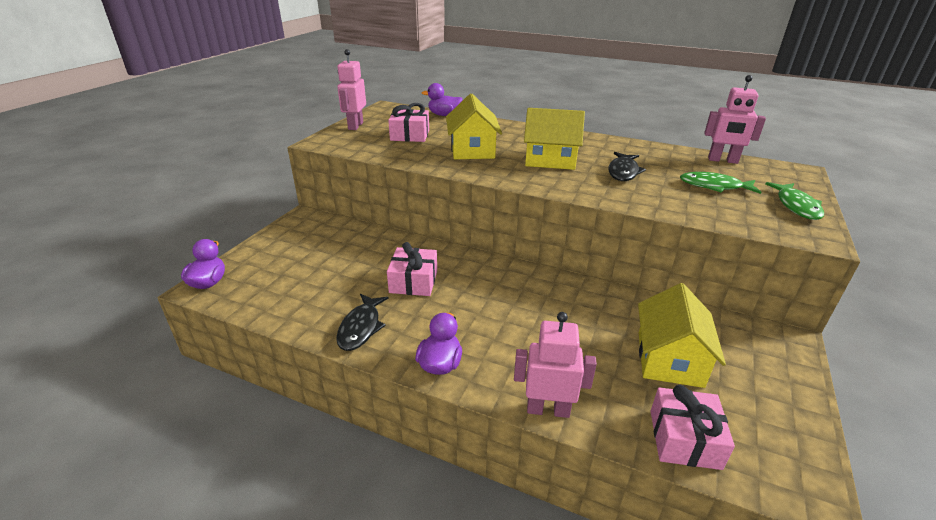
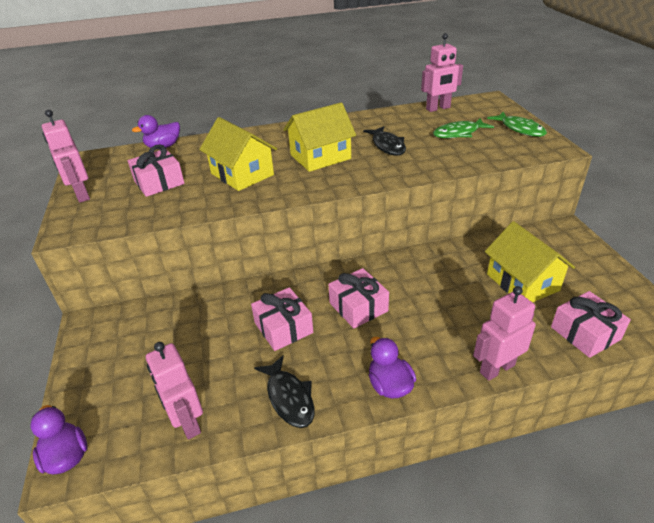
camera: 35 degrees left, 5 degrees up
none -> pink robot [146,342,203,440]
none -> pink gift [328,268,389,328]

